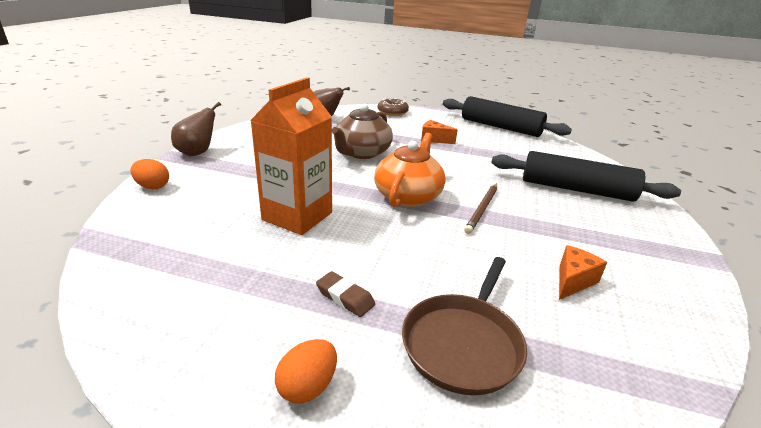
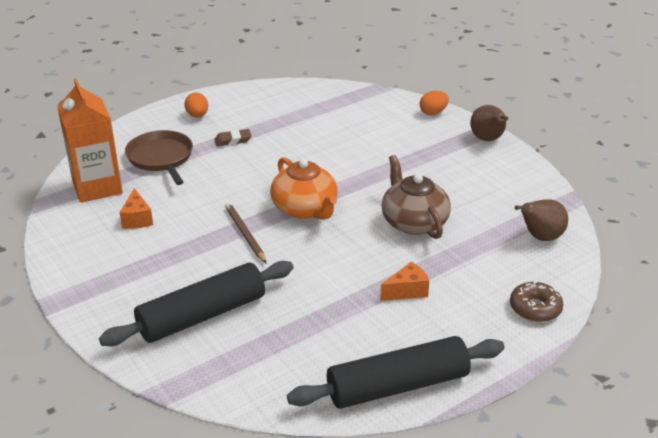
camera: 130 degrees right, 5 degrees up
orange carton [250,77,332,235] -> orange carton moved to [57,78,123,203]

